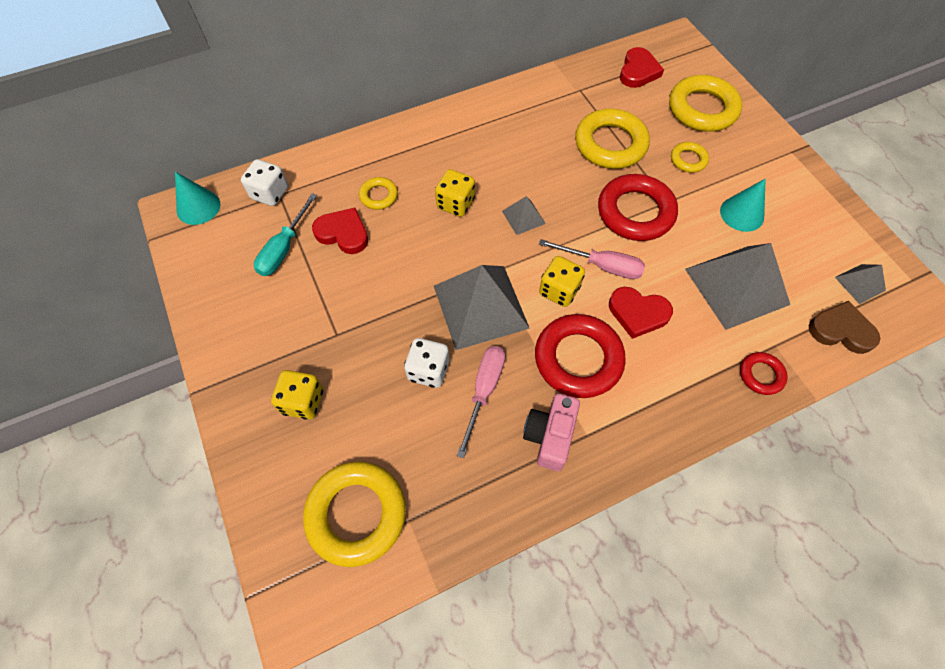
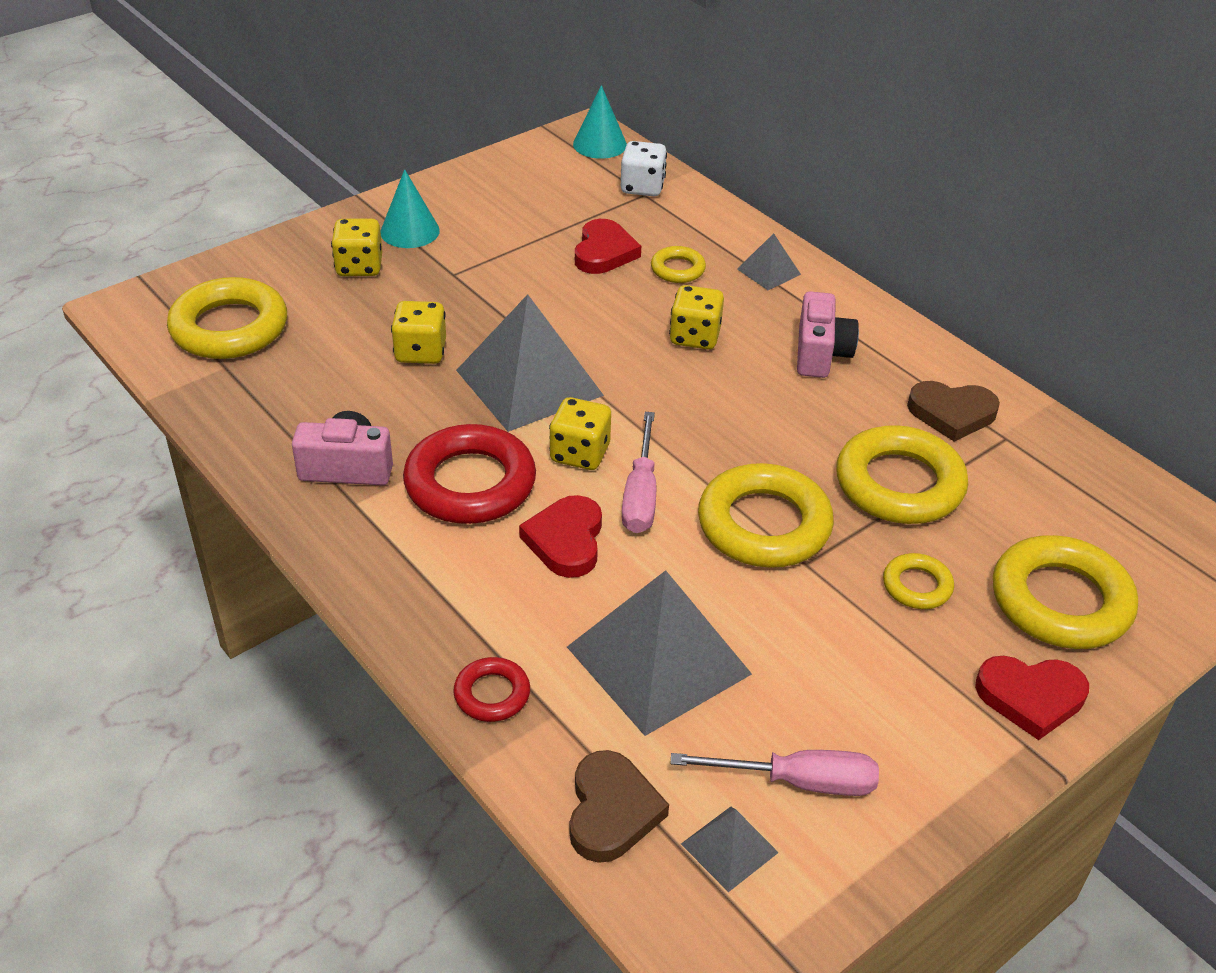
camera: 75 degrees right, 20 degrees down
turquoise screwdriver [254,193,317,276] -> none
white dice [404,338,449,388] -> yellow dice [391,301,446,364]
pink screwdriver [457,346,505,458] -> pink screwdriver moved to [670,750,879,796]
grey pyramid [502,196,546,235] -> grey pyramid moved to [737,233,801,290]
red ring [598,174,678,241] -> yellow ring [698,463,834,568]
red heart [620,47,664,88] -> red heart moved to [975,656,1089,740]
turquoise cone [720,179,765,232] -> turquoise cone moved to [380,169,440,248]
none -> pink camera [797,291,859,378]
none -> brown heart [907,381,1000,442]

